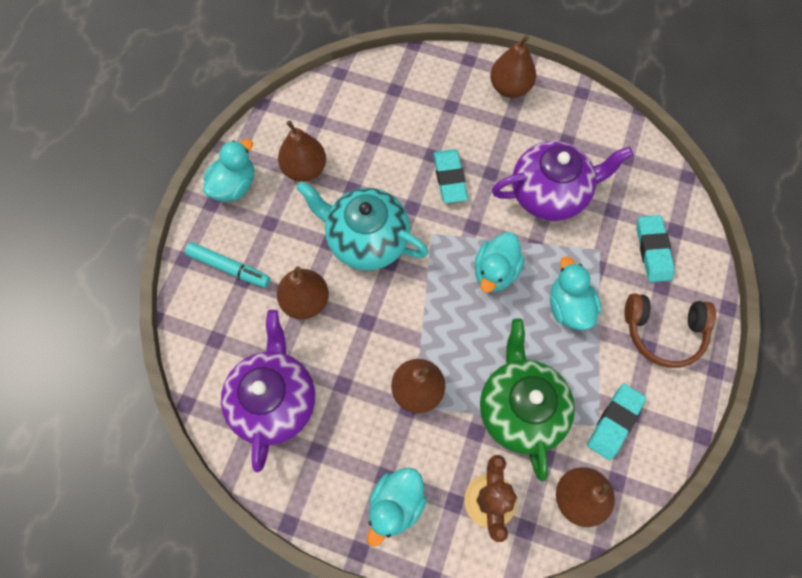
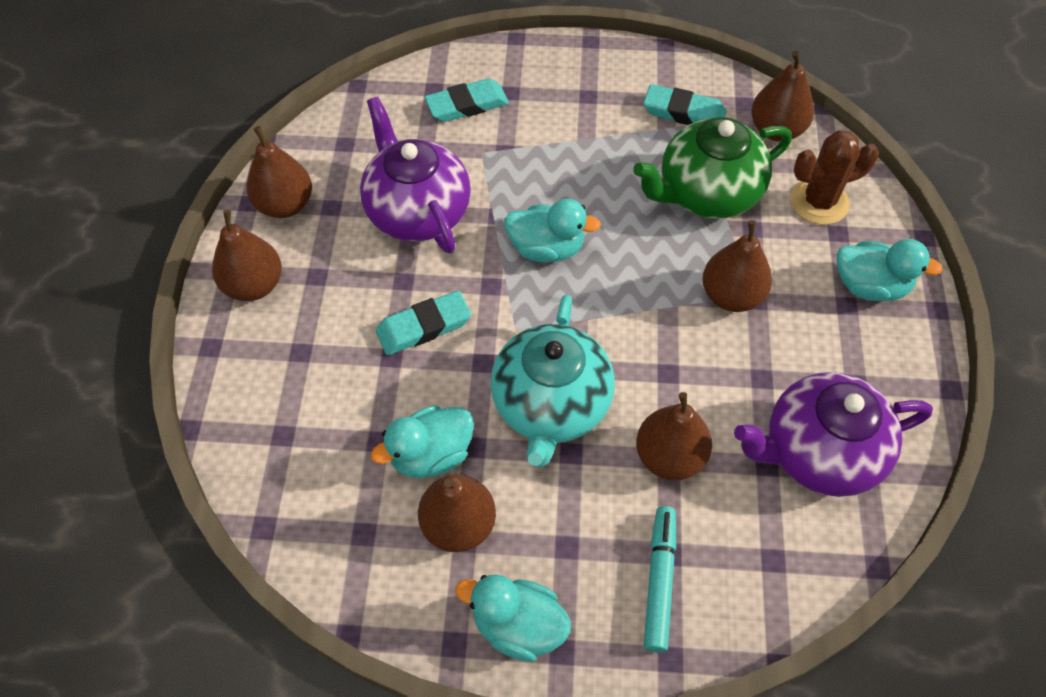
camera: 105 degrees left, 10 degrees down
turquoise duck [550,256,601,330] -> turquoise duck moved to [371,405,474,478]
brown headphones [624,293,716,368] -> none
none -> brown pear [246,126,312,218]

